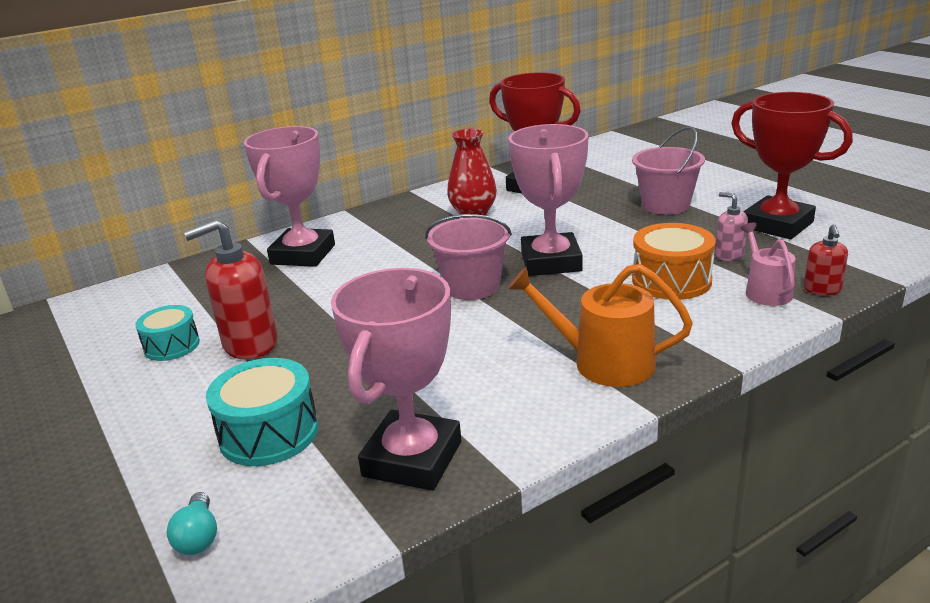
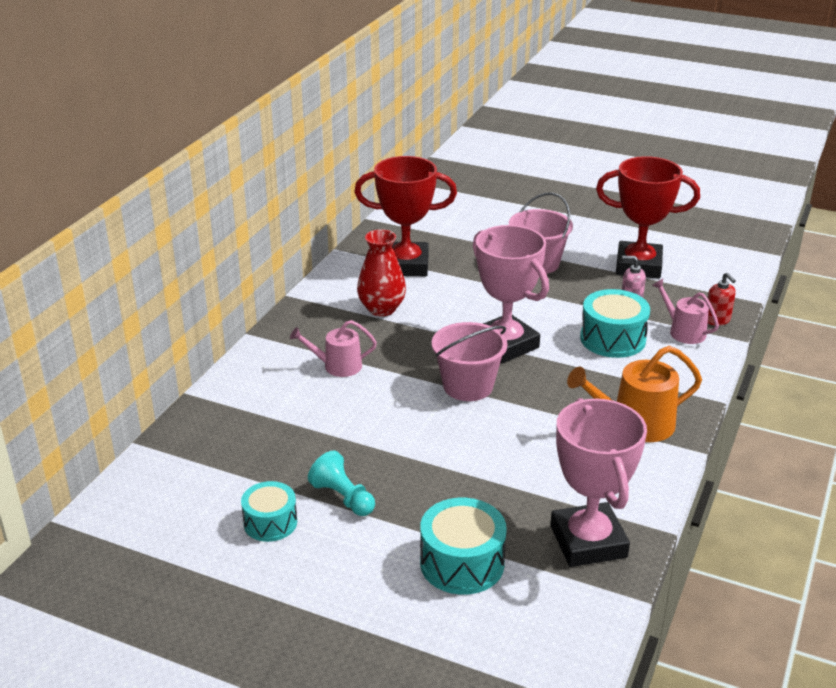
camera: 35 degrees left, 5 degrees up
turquoise light bulb [166,492,217,555] -> none
red soap dispenser [184,219,278,360] -> turquoise pawn [308,450,375,516]
pink trophy [244,126,335,267] -> none
orange drum [632,223,716,300] -> turquoise drum [580,289,650,358]
none -> pink watering can [290,320,377,377]

